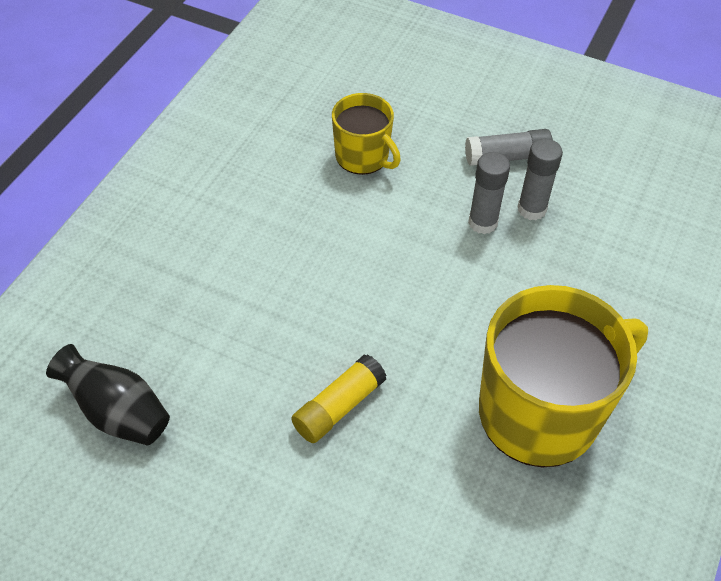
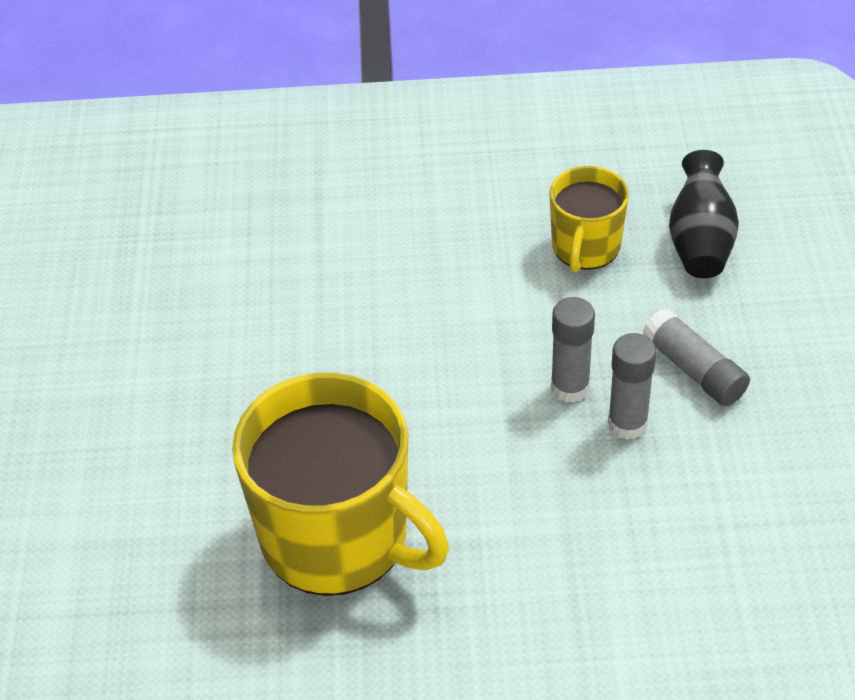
camera: 65 degrees right, 5 degrees down
black vase [46,344,170,445] -> black vase moved to [669,150,739,278]
yellow glue stick [291,354,386,443] -> none

